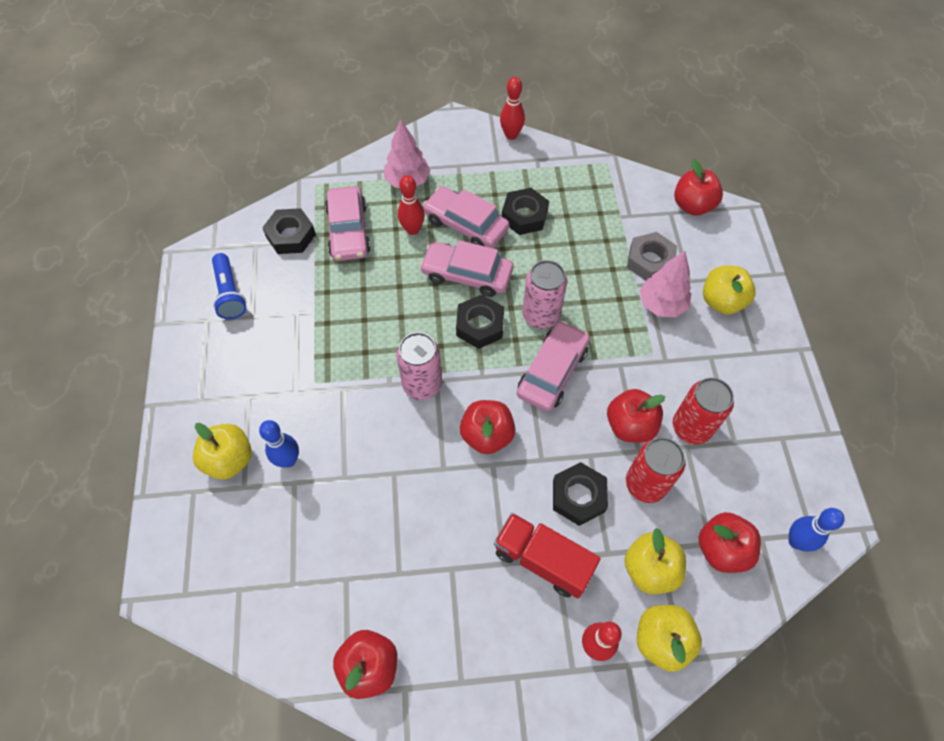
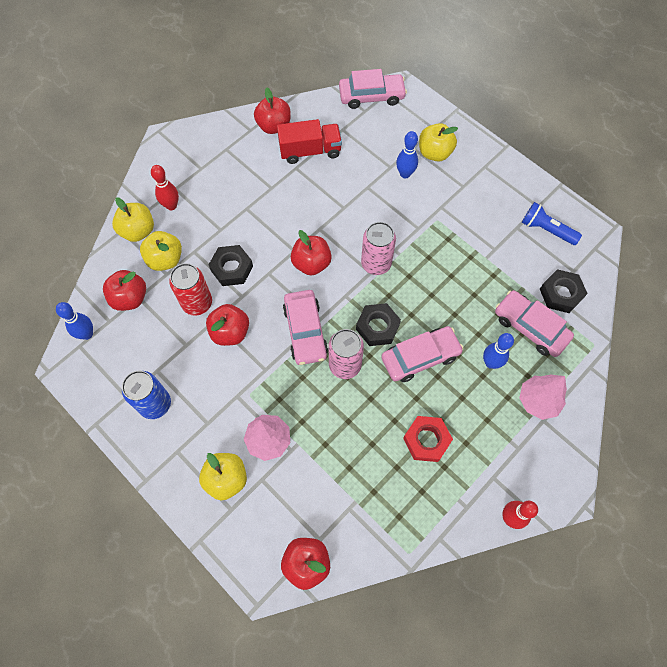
camera: 140 degrees right, 5 degrees up
red bowling pin [398,175,425,235] -> blue bowling pin [483,333,514,369]
pink car [423,186,509,248] -> pink car moved to [339,69,407,109]
red truck [494,513,601,598] -> red truck moved to [277,119,342,164]
black nut [502,188,549,235] -> red nut [403,416,453,462]
grey nut [627,232,677,281] -> none
red can [673,378,734,444] -> none
none -> blue can [122,371,171,419]

